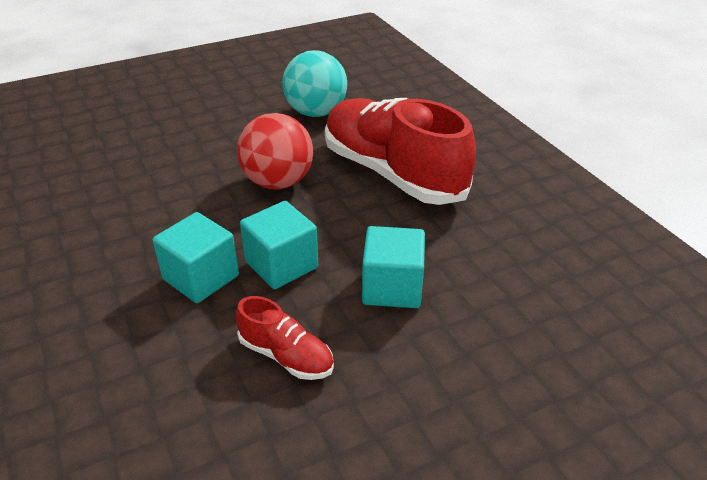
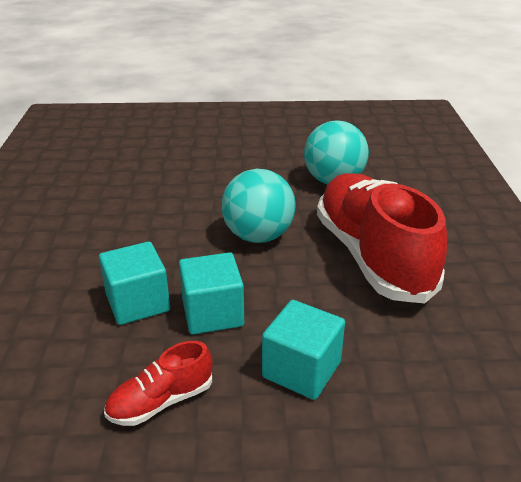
camera: 25 degrees right, 5 degrees down
red shoe [236,296,334,380] -> red shoe turned 90 degrees clockwise [104,341,212,426]
red ball [237,113,313,189] -> turquoise ball [221,169,296,243]

